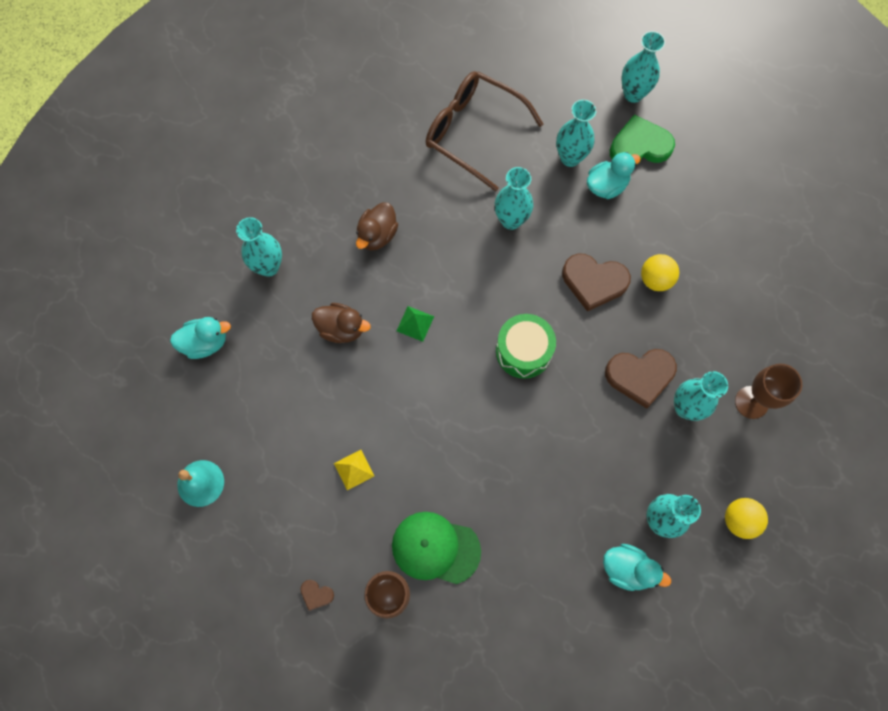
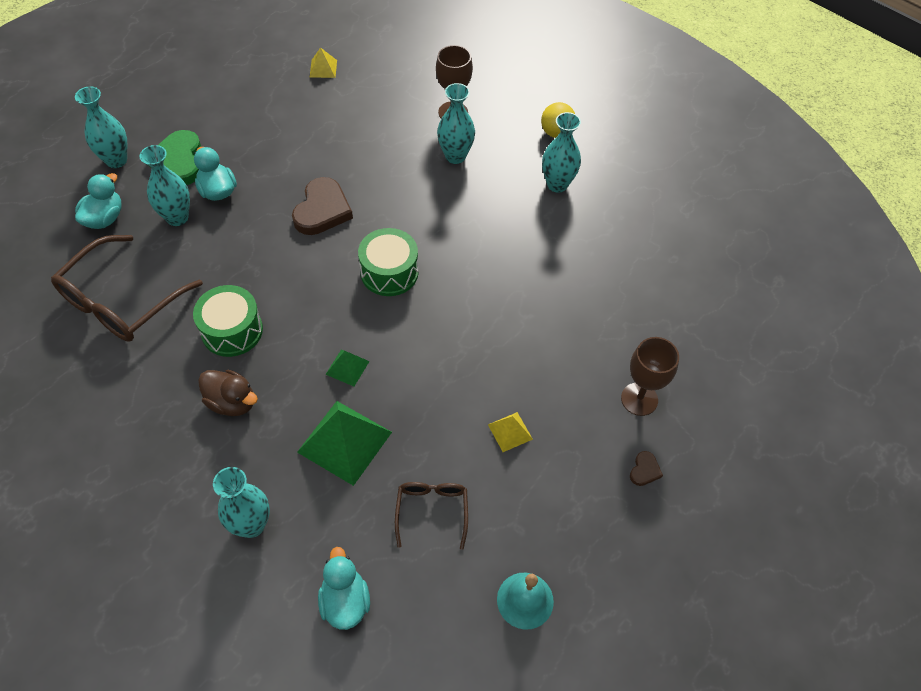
camera: 90 degrees left, 15 degrees down
brown duck [312,303,371,343] -> green pyramid [297,401,392,486]
green cap [392,512,481,584] -> none
turquoise vase [495,167,533,230] -> none
turquoise duck [603,544,671,591] -> turquoise duck moved to [75,173,121,229]
brown heart [605,349,677,409] -> none
yellow ball [641,254,679,291] -> none
none -> green drum [193,285,263,357]
none -> yellow pyramid [310,47,337,78]
none -> brown glasses [395,482,468,550]

